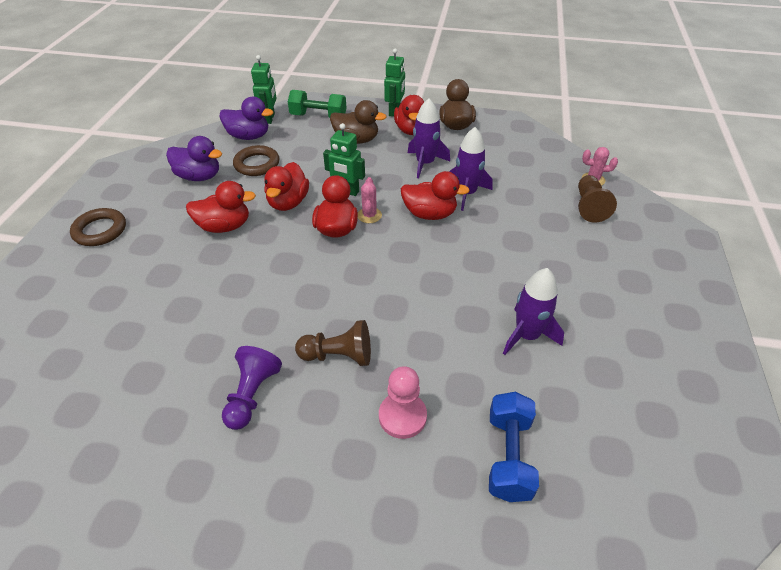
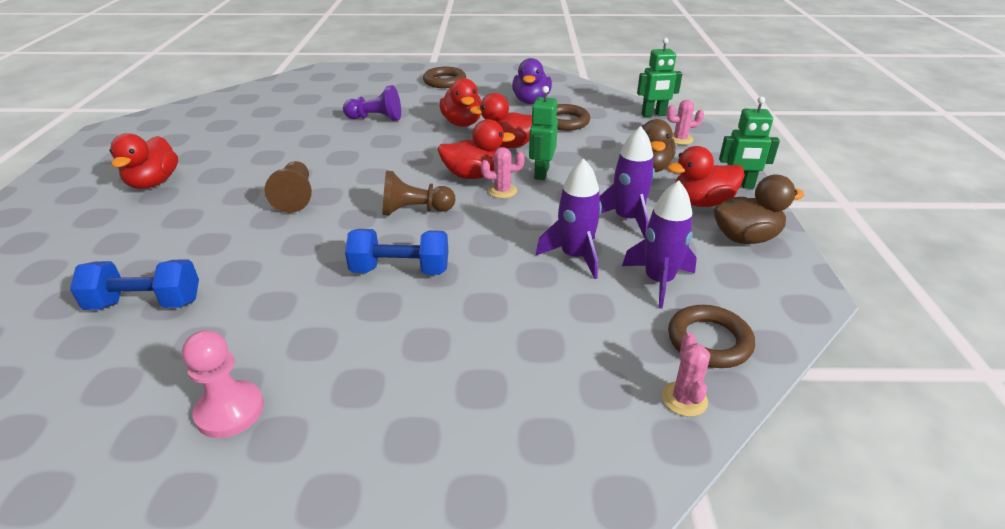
camera: 80 degrees right, 10 degrees down
purple duck [219,96,273,140] -> none
purple pawn [222,346,282,430] -> purple pawn moved to [343,85,401,121]
green dumbbell [288,90,346,118] -> pink cactus [666,100,704,145]
pink pawn [379,366,427,439] -> pink pawn moved to [182,330,264,438]
red duck [401,171,470,220] -> red duck moved to [109,133,178,189]
purple rocket [503,268,564,355] -> purple rocket moved to [622,180,697,308]
brown pawn [578,175,617,223] -> brown pawn moved to [382,170,455,216]
none -> blue dumbbell [345,229,448,275]
none -> brown ring [668,305,755,368]

